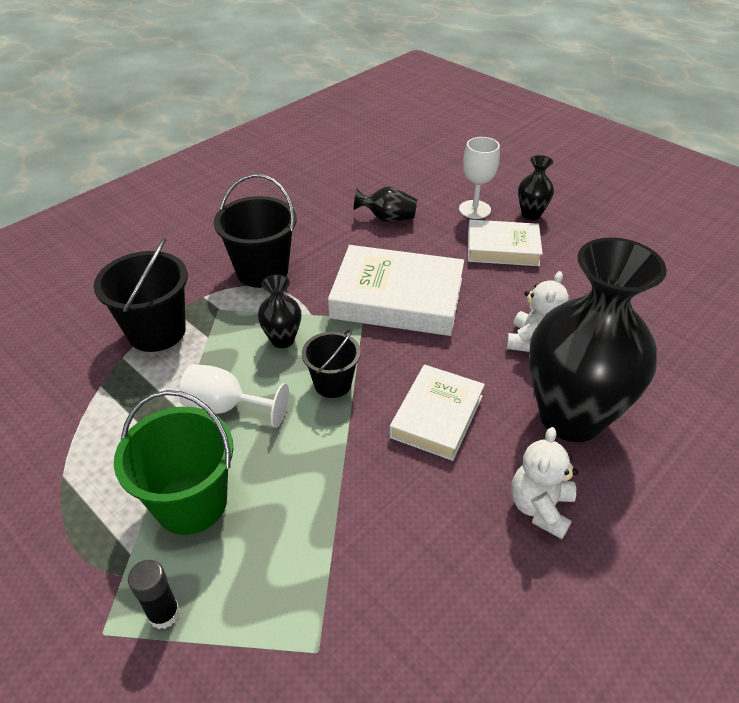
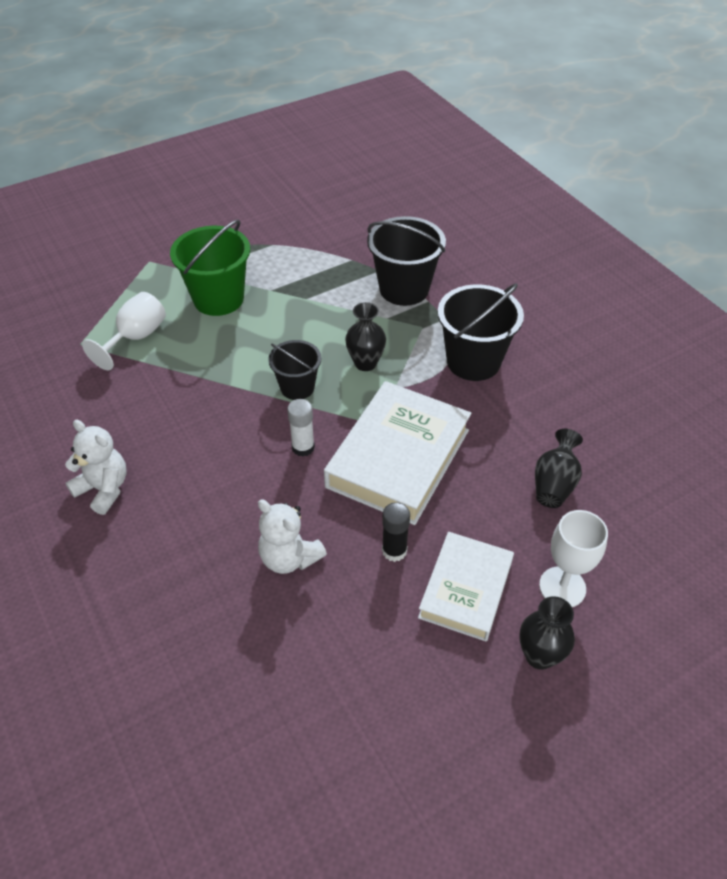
camera: 105 degrees right, 5 degrees up
black glue stick [128,560,180,629] -> black glue stick moved to [382,502,410,562]
white goblet [179,364,289,428] -> white goblet moved to [82,292,166,370]
white book [389,364,485,461] -> none
black vase [529,237,667,442] -> none
none -> white glue stick [287,399,315,457]

